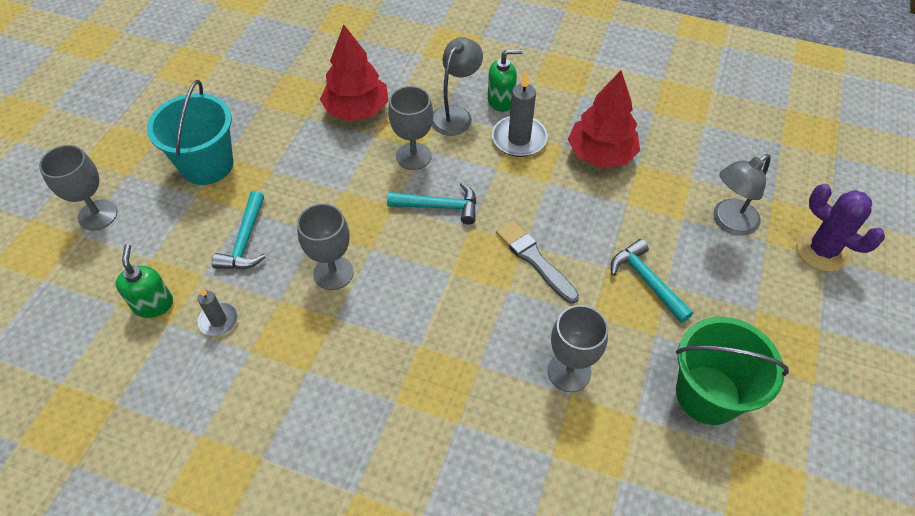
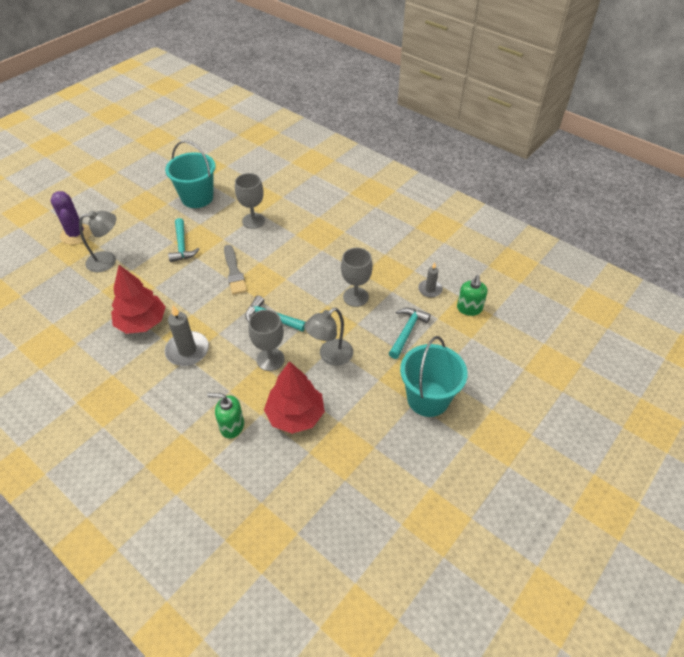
camera: 160 degrees left, 5 degrees down
grey goblet [39,145,117,230] -> none
grey lamp [432,37,483,136] -> grey lamp moved to [304,308,353,366]
green soap dispenser [488,49,523,112] -> green soap dispenser moved to [207,393,244,438]
green bucket [676,317,789,425] -> turquoise bucket [165,140,216,208]

